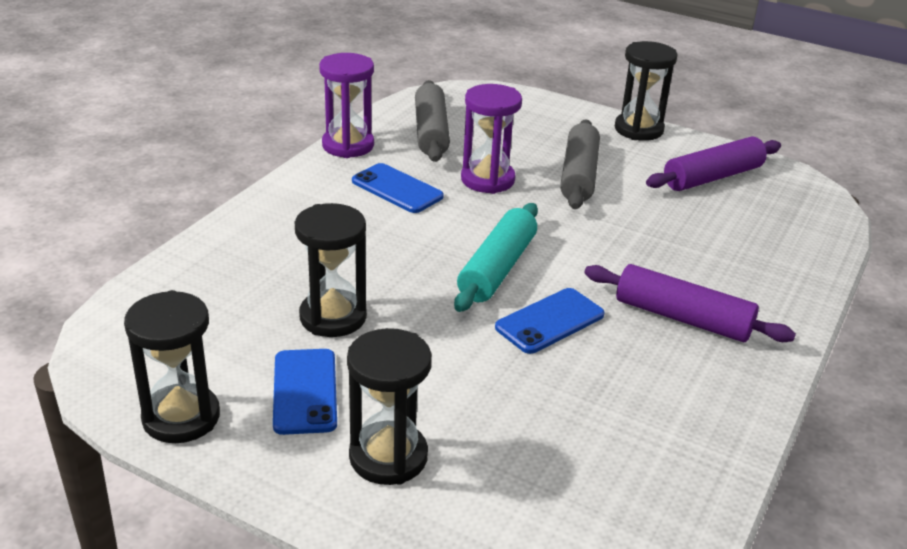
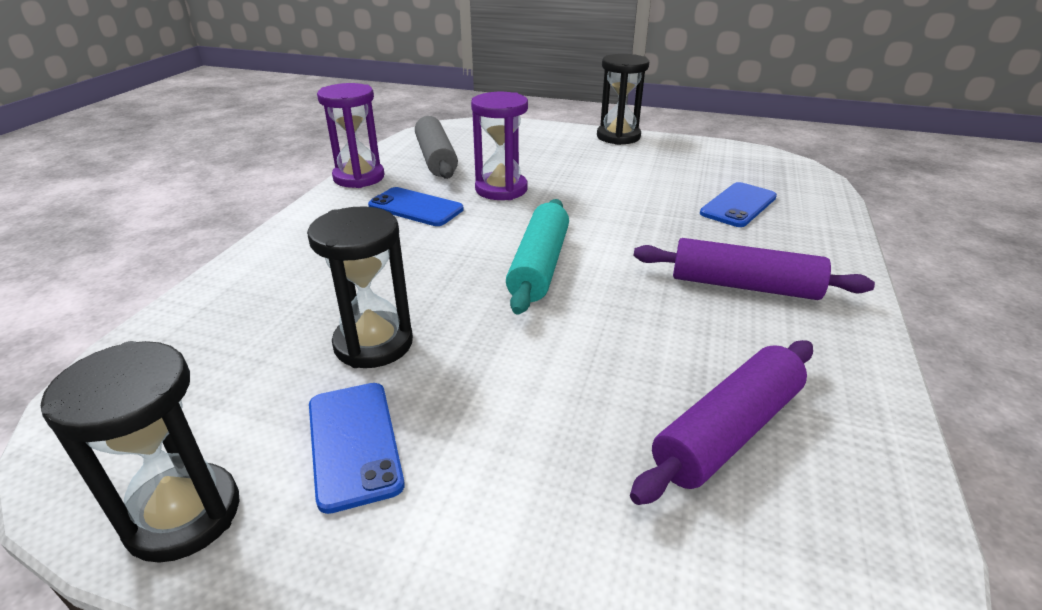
camera: 10 degrees left, 0 degrees up
black hourglass [347,328,432,485] -> none
blue phone [495,288,605,354] -> blue phone moved to [700,182,777,227]
grey rolling pin [560,119,600,209] -> none
purple rolling pin [646,137,781,191] -> purple rolling pin moved to [630,340,813,505]

